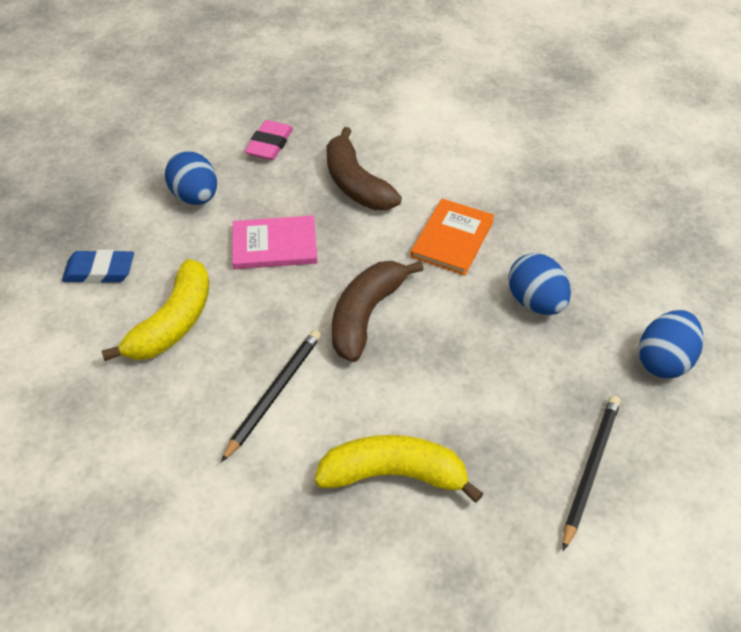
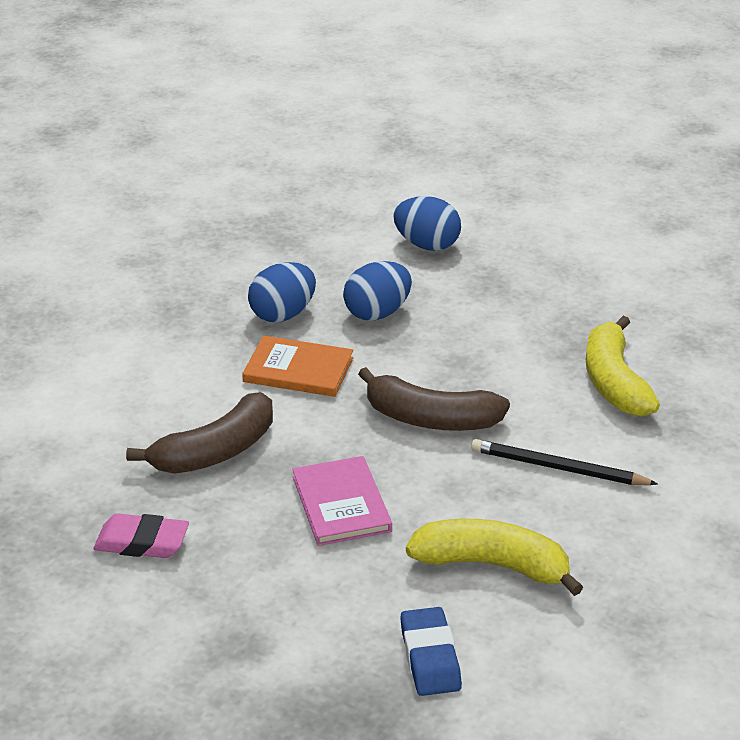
camera: 100 degrees left, 15 degrees down
blue egg [165,151,217,205] -> blue egg moved to [248,262,316,322]
black pencil [563,396,621,551] -> none

